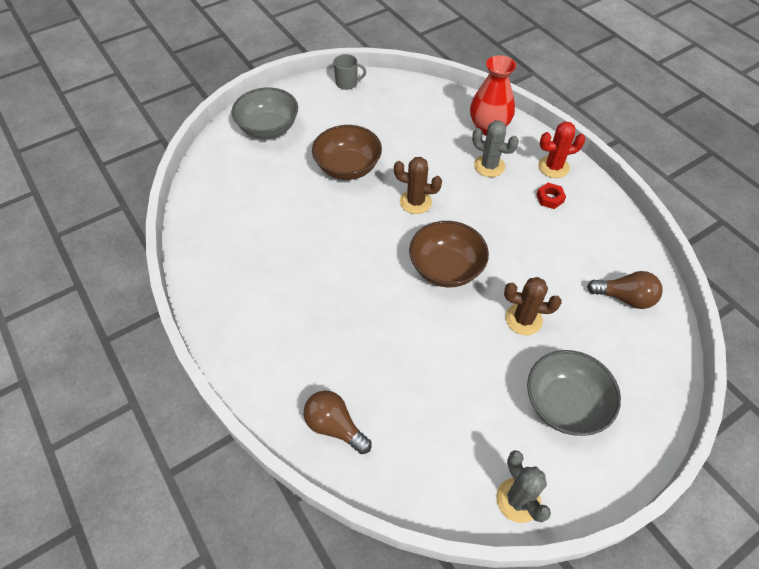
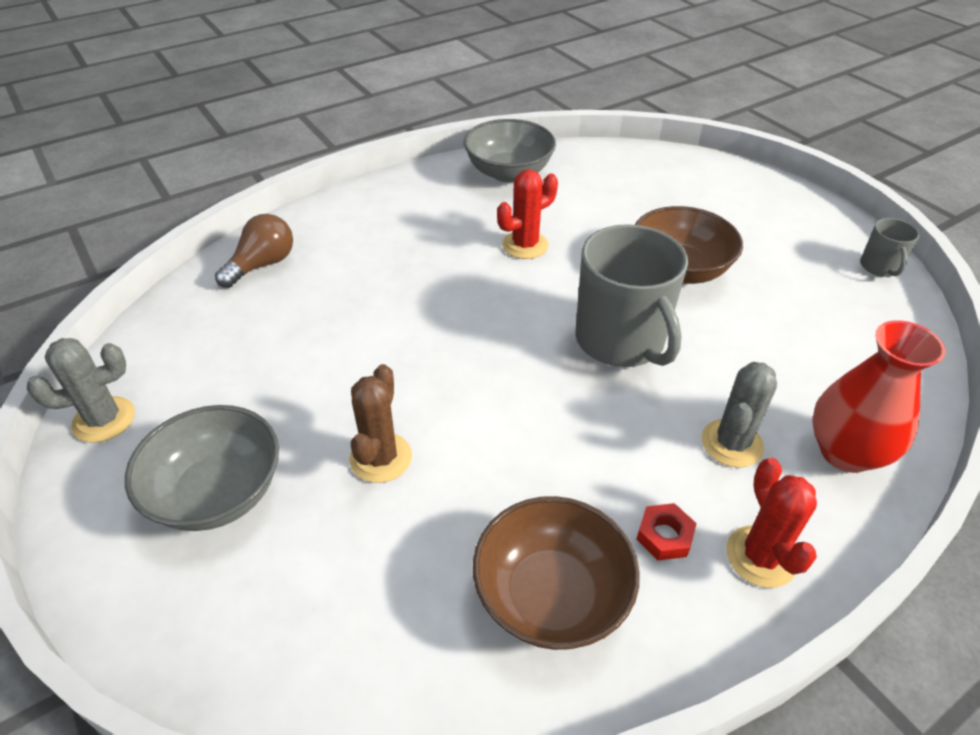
camera: 90 degrees right, 10 degrees down
grey bowl [232,88,298,139] -> grey bowl moved to [464,119,556,182]
brown cactus [394,157,442,214] -> grey mug [575,224,688,367]
brown bowl [409,221,489,287] -> brown bowl moved to [473,496,640,650]
brown light bulb [587,271,663,309] -> none
none -> red cactus [497,169,558,259]

